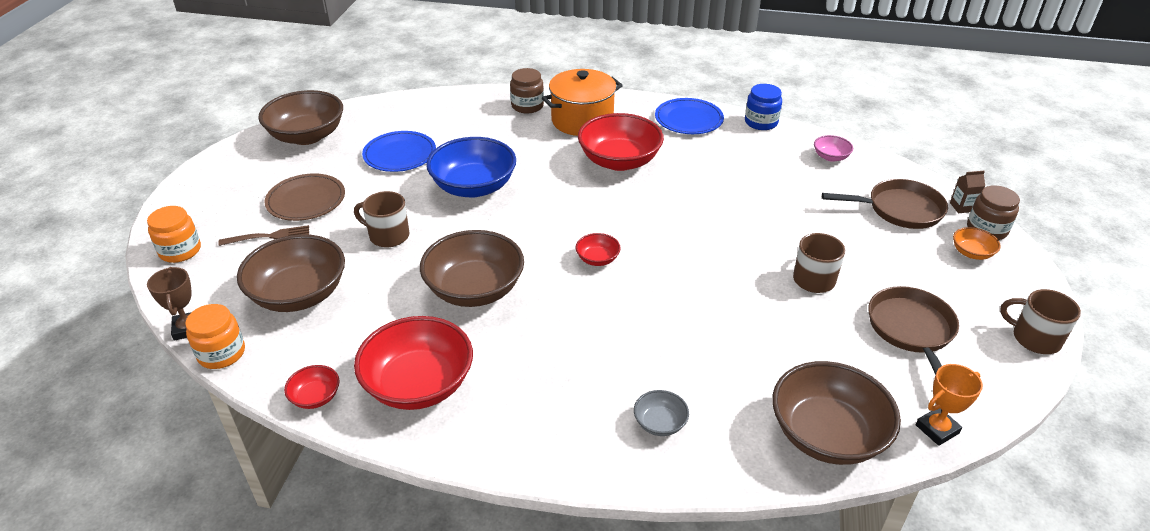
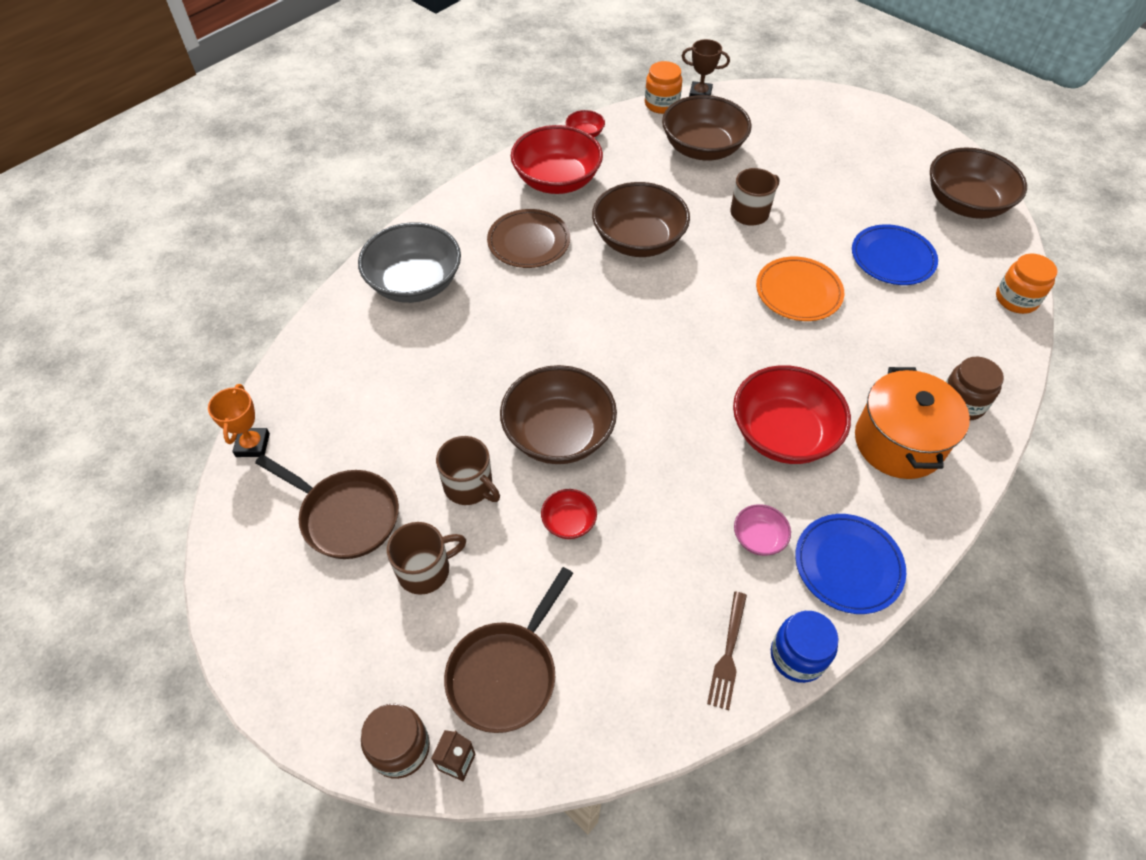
camera: 120 degrees right, 15 degrees up
orange jar [147,206,201,263] -> orange jar moved to [996,253,1057,314]
brown fork [218,225,309,246] -> brown fork moved to [707,592,747,710]
brown plate [264,173,345,221] -> brown plate moved to [487,209,570,268]
blue bowl [426,137,516,197] -> orange plate [756,257,844,321]
red bowl [576,233,620,266] -> red bowl moved to [541,489,597,539]
grey bowl [634,390,689,436] -> grey bowl [358,222,461,303], size x2.18
brown bowl [772,361,901,465] -> brown bowl moved to [500,365,617,464]
pink bowl [814,135,853,162] -> pink bowl moved to [734,504,791,556]
orange bowl [953,227,1001,260] -> none
brown mug [1000,289,1081,354] -> brown mug moved to [387,522,466,595]

